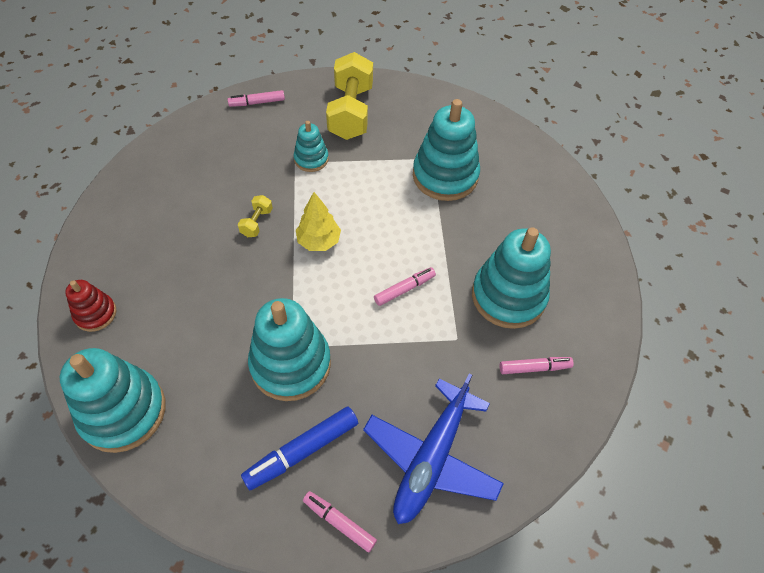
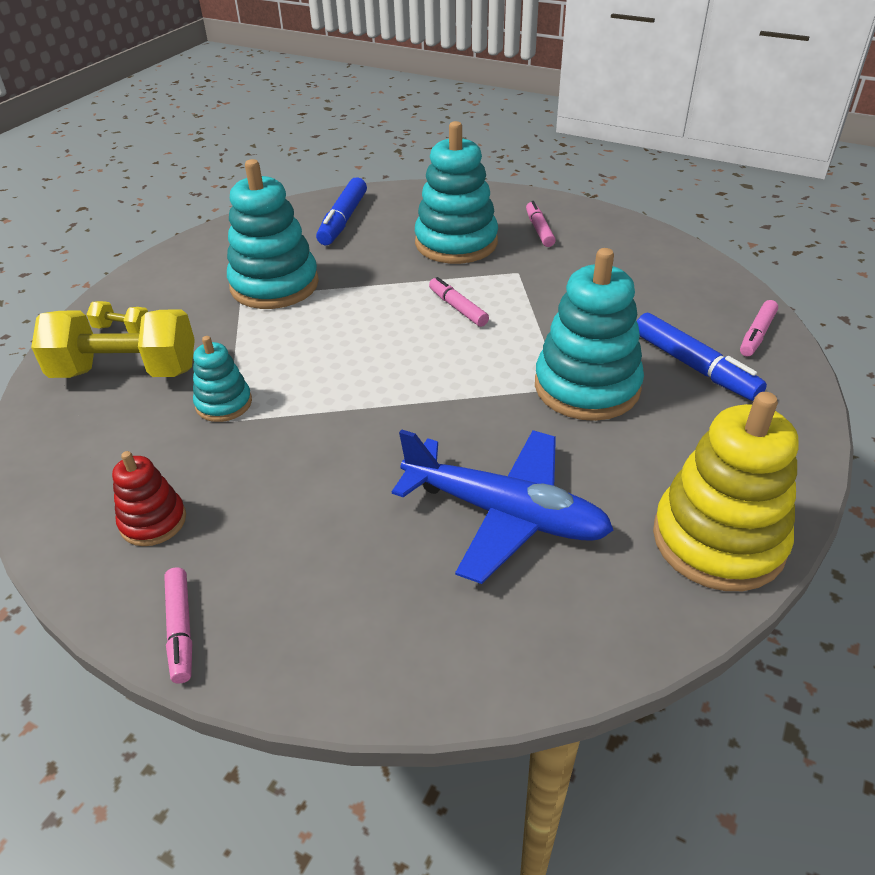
camera: 90 degrees left, 15 degrees down
turquoise stacking toy [60,348,166,453] -> yellow stacking toy [653,392,798,591]
red stacking toy [65,280,116,332] -> red stacking toy moved to [112,451,186,546]
pink marker [227,90,285,107] -> pink marker moved to [164,567,192,684]
yellow dumbbell [238,195,273,237] -> yellow dumbbell moved to [86,301,148,333]
yellow tree [296,192,341,251] -> none
blue plane [363,373,504,524] -> blue plane moved to [392,429,614,584]
none -> blue marker [316,177,367,245]

